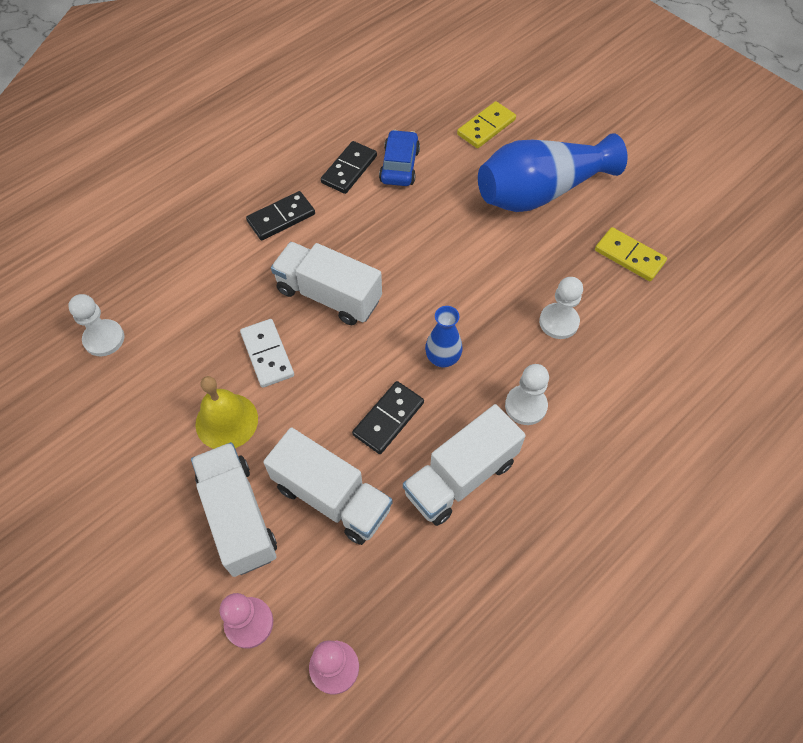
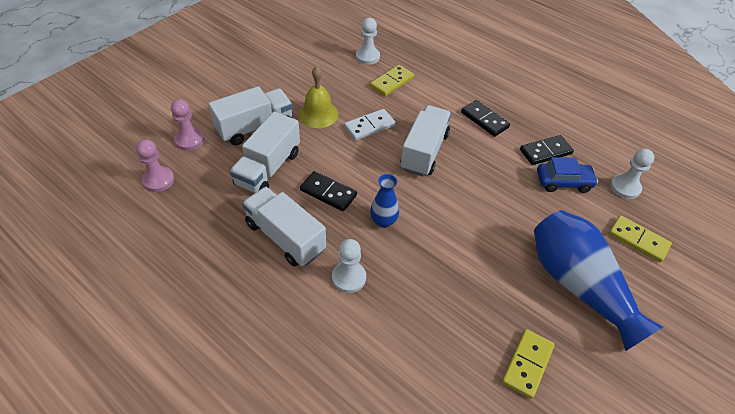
camera: 80 degrees right, 10 degrees down
black domino [321,141,377,194] -> black domino turned 45 degrees counterclockwise [520,135,574,165]
white pawn [539,277,583,339] -> white pawn moved to [610,149,655,199]
none -> yellow domino [370,65,414,96]

